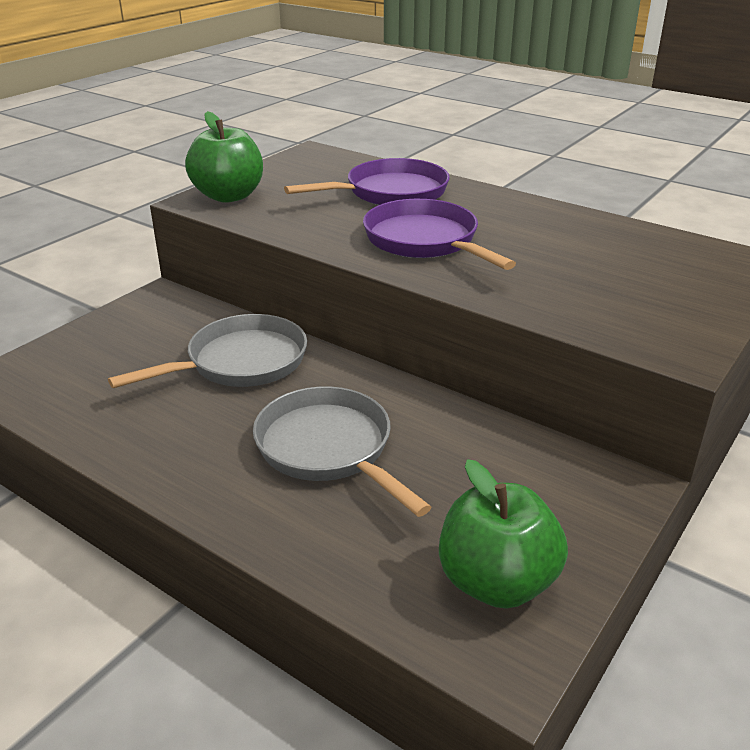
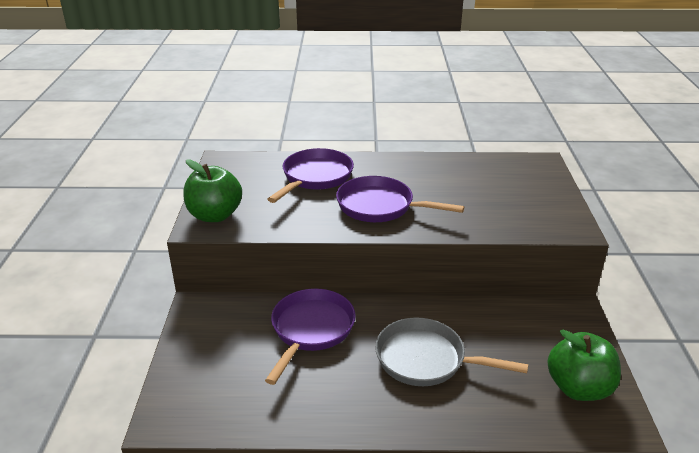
camera: 35 degrees left, 0 degrees up
grey pan [108,314,307,388] -> purple pan [265,289,356,385]

